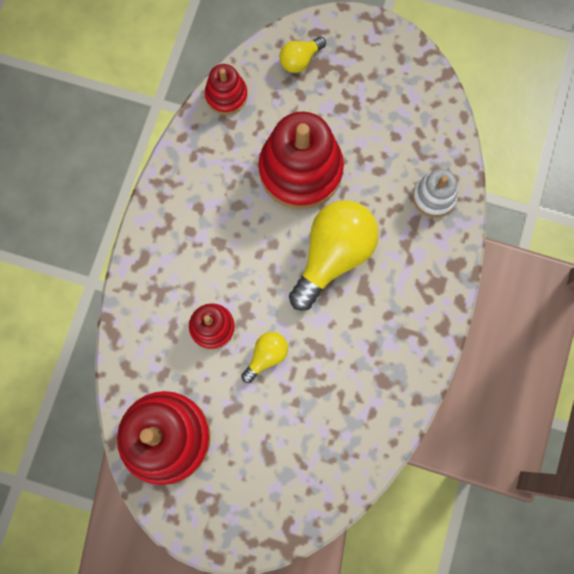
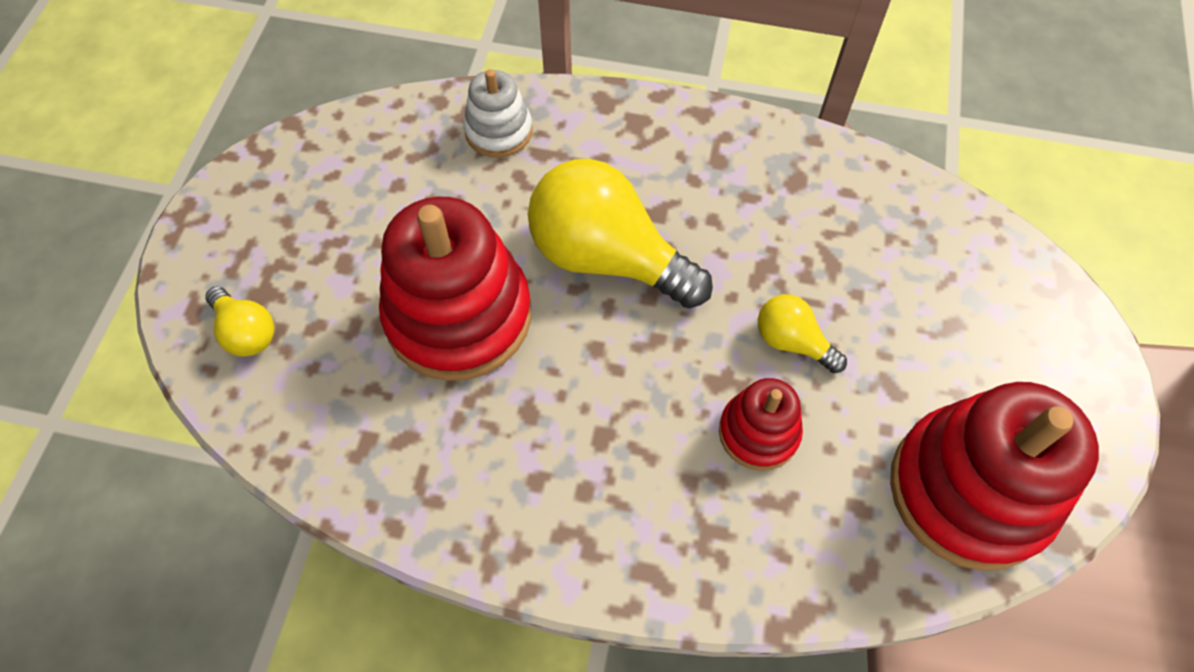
camera: 95 degrees left, 15 degrees down
red stacking toy [205,64,248,115] -> none

